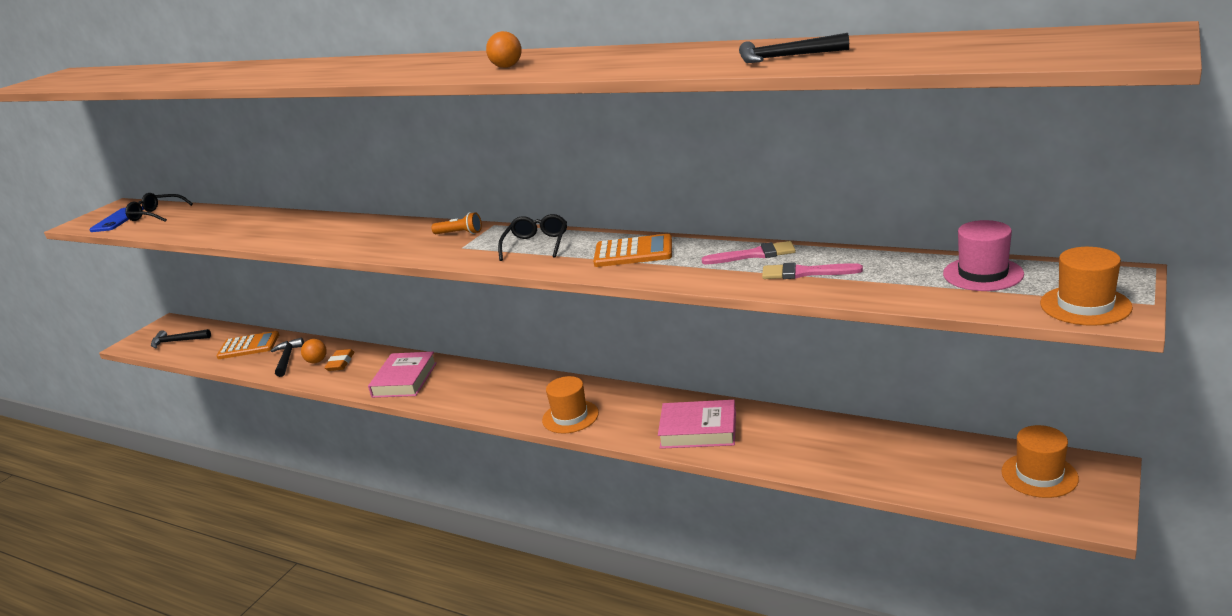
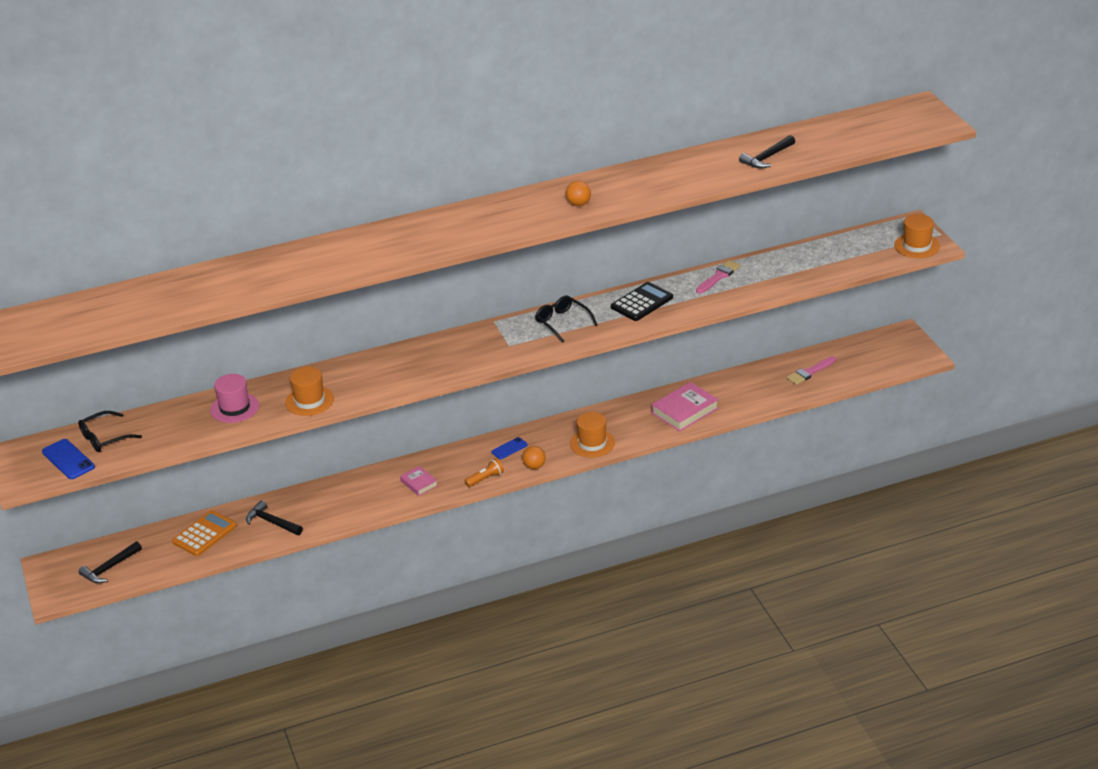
camera: 50 degrees left, 10 degrees up
orange ball [301,339,327,363] -> orange ball moved to [522,446,546,469]
orange eraser [325,349,355,371] -> none
pink book [368,352,437,398] -> pink book [400,466,438,496], size x0.56
orange flashlight [432,212,482,234] -> orange flashlight moved to [465,458,504,487]
orange calculator [593,234,672,267] -> black calculator [611,282,673,321]
pink brush [762,263,863,279] -> pink brush moved to [787,356,836,385]
pink hat [943,220,1024,291] -> pink hat moved to [210,374,259,423]
orange hat [1001,425,1079,498] -> orange hat moved to [285,367,334,416]
none -> blue phone [491,437,528,459]

